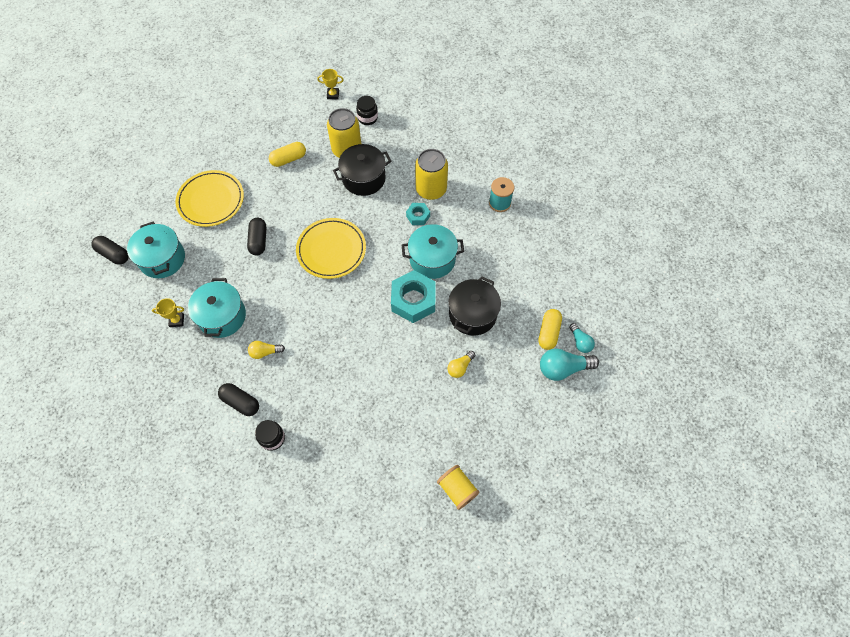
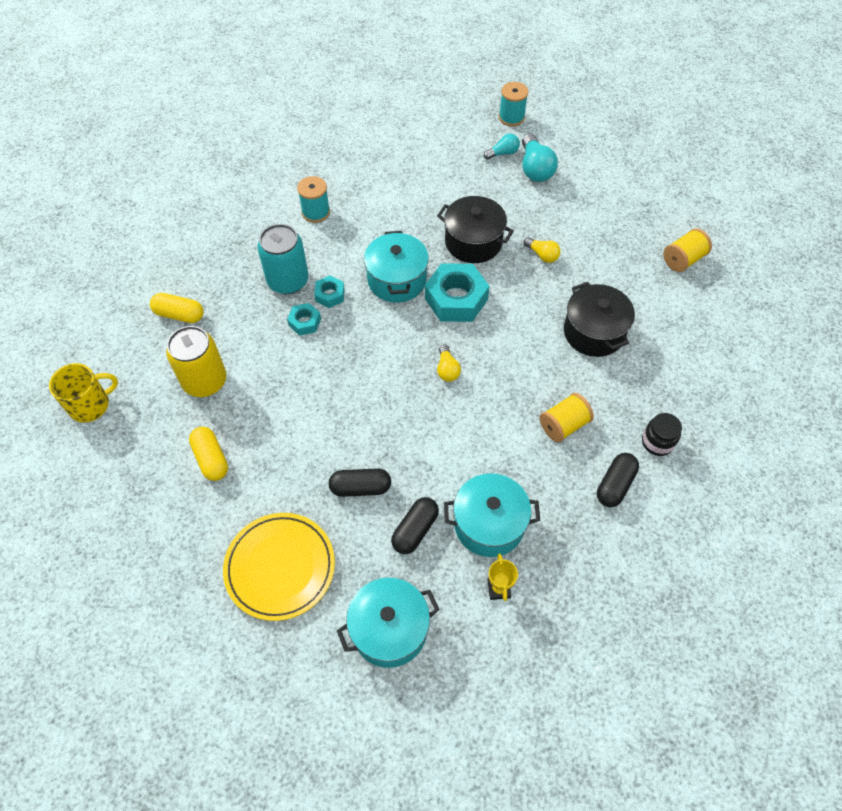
camera: 90 degrees left, 5 degrees down
black capsule [91,236,129,265] -> black capsule moved to [391,497,439,554]
yellow light bulb [248,341,285,359] -> yellow light bulb moved to [437,344,461,382]
yellow plate [296,218,366,279] -> none
yellow trophy [317,69,344,99] -> yellow mug [49,363,118,423]
black pot [333,144,391,196] -> black pot moved to [564,282,635,357]
black jar [356,96,378,125] -> none
yellow can [415,149,448,200] -> turquoise can [258,224,308,294]
yellow capsule [538,309,562,350] -> yellow capsule moved to [150,293,203,323]
none -> turquoise nut [287,303,321,336]
none -> turquoise spool [499,82,528,126]
none -> yellow spool [540,393,594,442]

